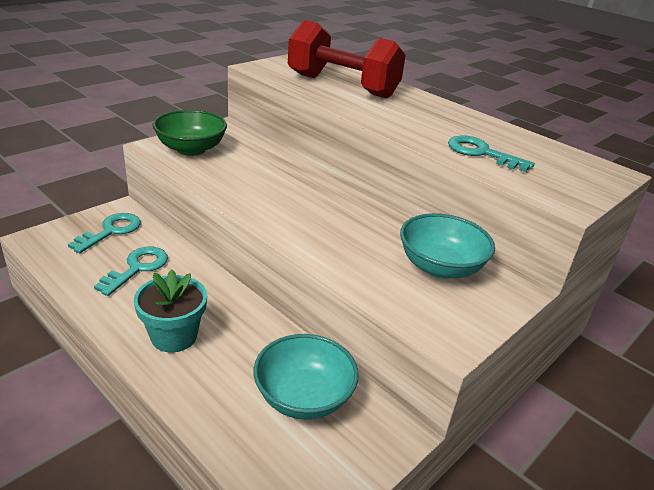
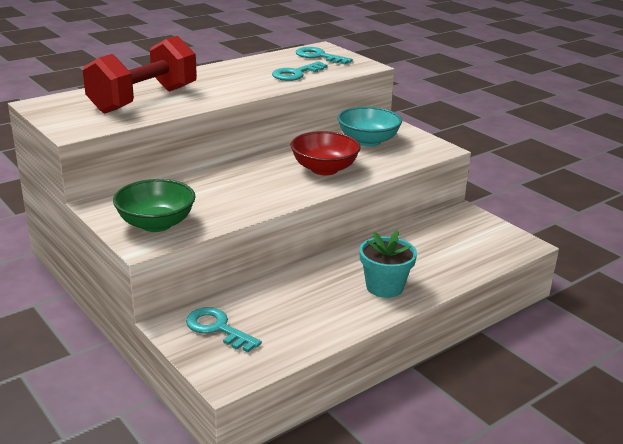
camera: 80 degrees left, 5 degrees down
turquoise key [94,247,168,296] -> turquoise key moved to [296,47,353,64]
turquoise bowl [253,334,359,420] -> none
none -> red bowl [291,131,361,175]

